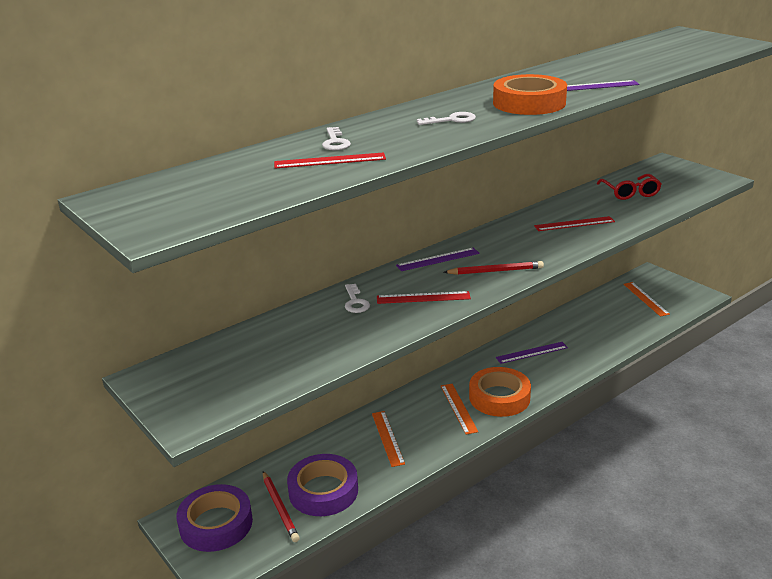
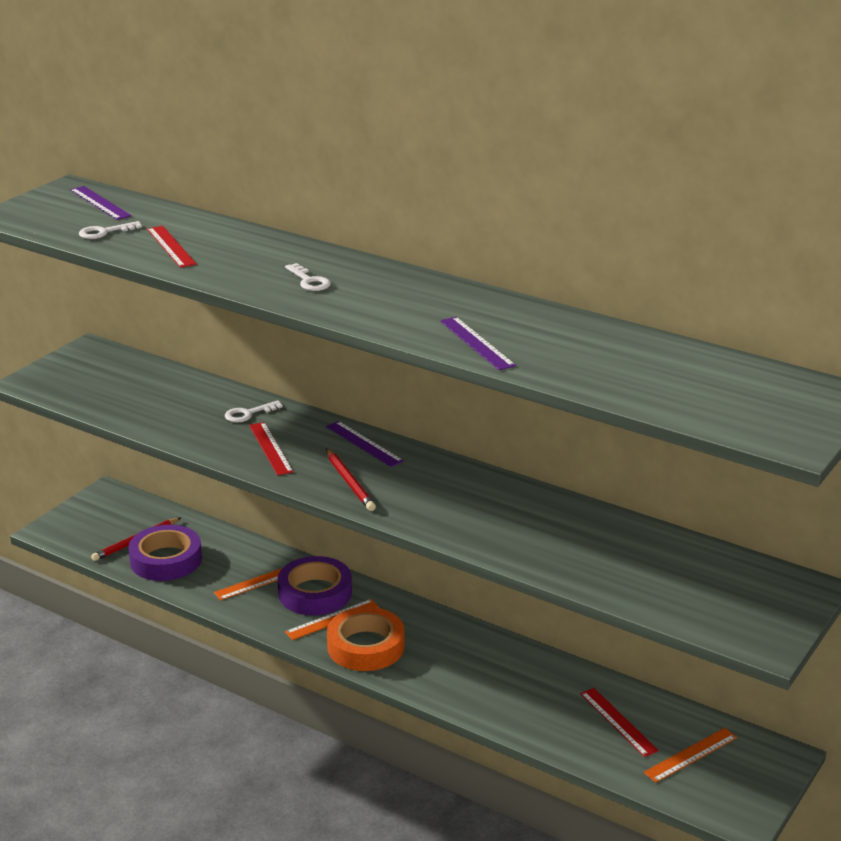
camera: 70 degrees right, 0 degrees up
purple tape [177,484,253,552] -> purple tape moved to [278,556,352,615]
white key [322,127,351,150] -> white key moved to [79,221,142,239]
orange tape [493,74,567,115] -> none
purple ruler [496,342,568,364] -> purple ruler moved to [70,186,131,220]
red ruler [534,216,615,231] -> red ruler moved to [580,688,659,757]
red glasses [597,174,661,200] -> none

